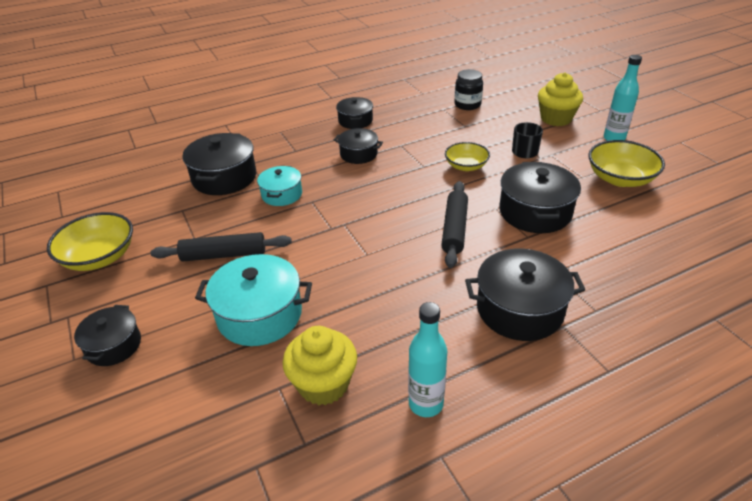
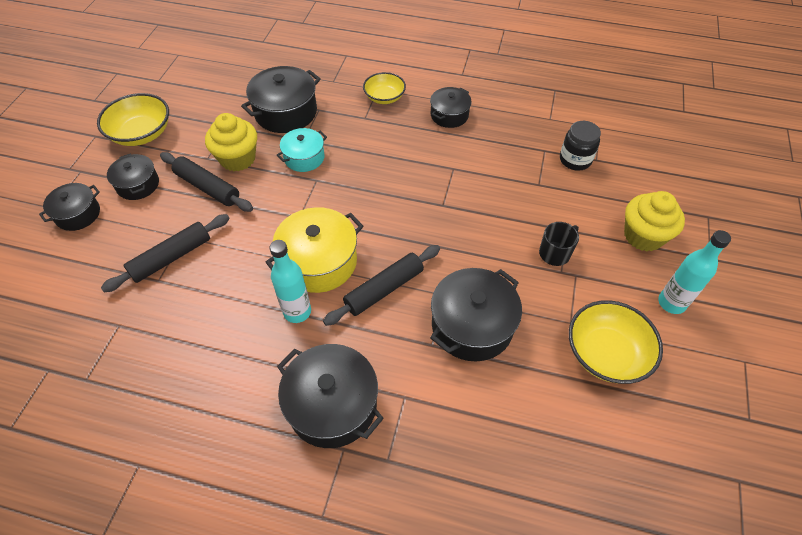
camera: 40 degrees right, 15 degrees up
turquoise pot [195,254,312,346] -> black rolling pin [101,214,230,292]
yellow cupcake [283,326,357,405] -> yellow cupcake moved to [205,113,257,171]
black pot [334,128,383,164] -> black pot moved to [107,153,159,200]
turquoise bottle [408,302,447,417] -> turquoise bottle moved to [269,240,311,323]
yellow bowl [445,142,490,171] -> yellow bowl moved to [363,72,406,104]
none -> yellow pot [266,207,364,293]

